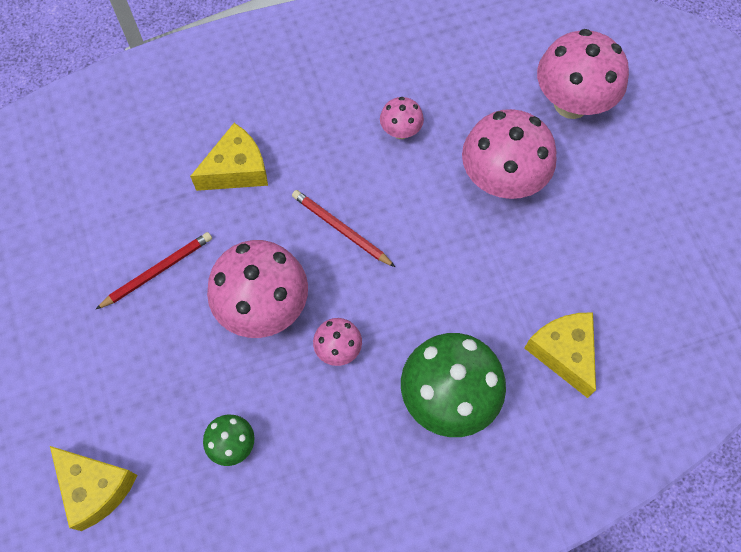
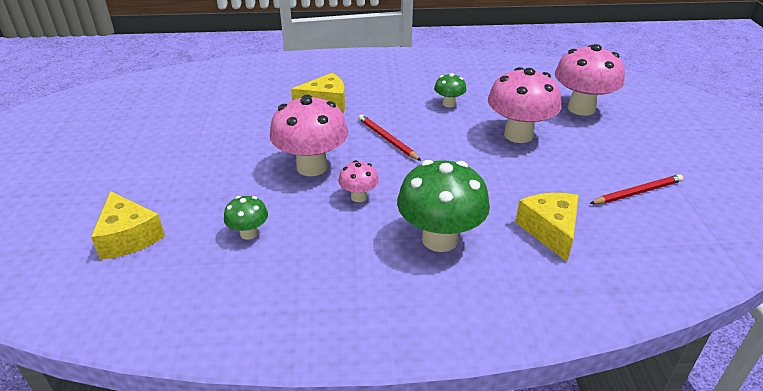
camera: 15 degrees right, 30 degrees down
red pencil [96,232,212,309] -> red pencil moved to [590,174,683,204]
pink mushroom [380,97,424,139] -> green mushroom [434,73,466,107]

